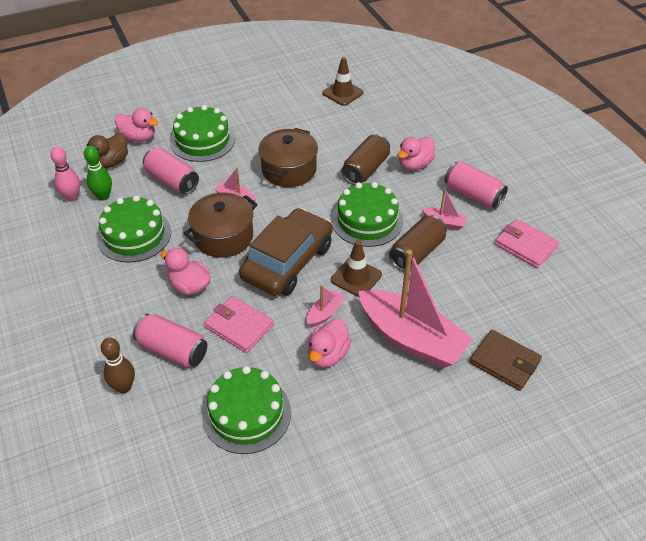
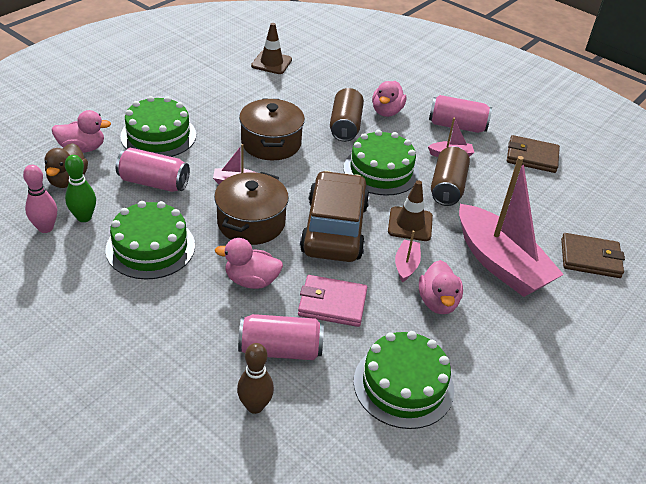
camera: 30 degrees left, 5 degrees down
pink boat [358,250,473,368] -> pink boat turned 45 degrees clockwise [459,156,564,297]
pink wallet [495,219,559,268] -> brown wallet [507,135,560,173]

